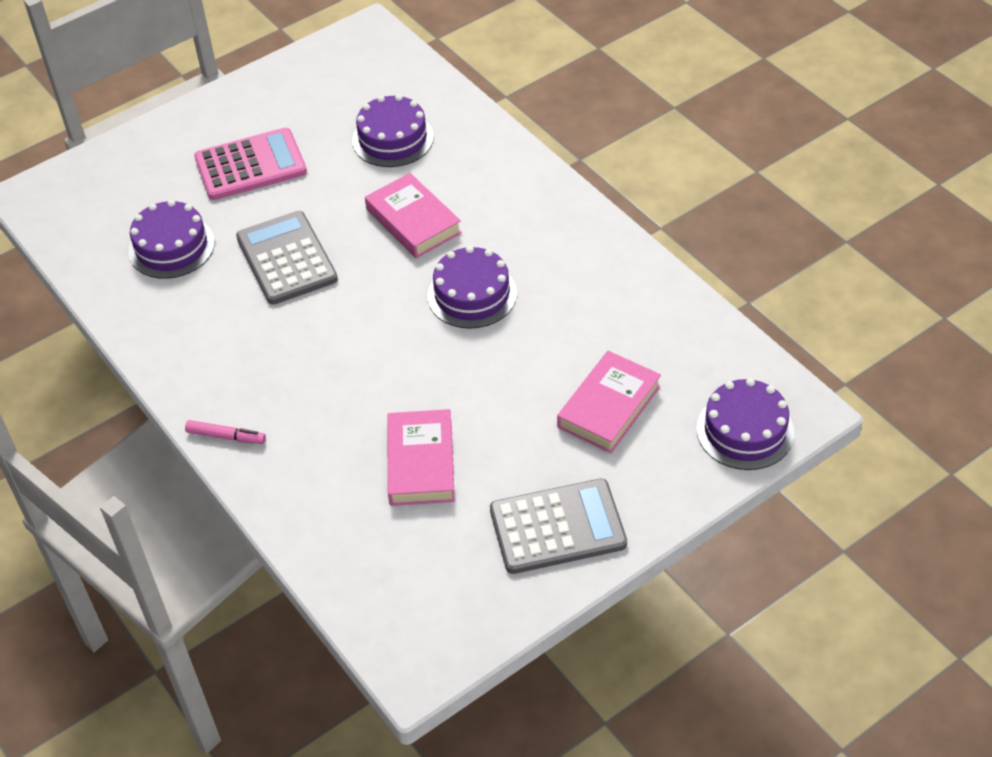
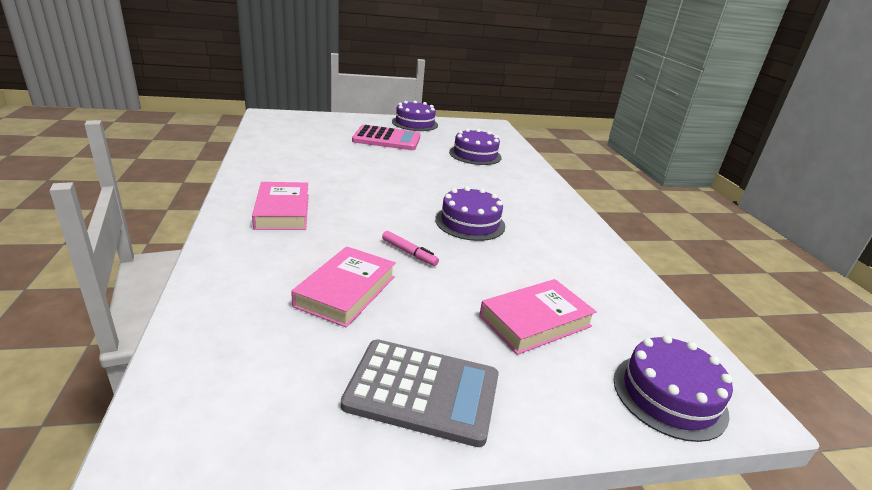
camera: 20 degrees right, 20 degrees down
purple cake [128,200,215,279] -> purple cake moved to [392,101,438,131]
pink marker [185,420,266,444] -> pink marker moved to [382,231,439,266]
grey calculator [236,211,338,305] -> none
pink book [365,173,462,258] -> pink book moved to [252,182,309,230]

